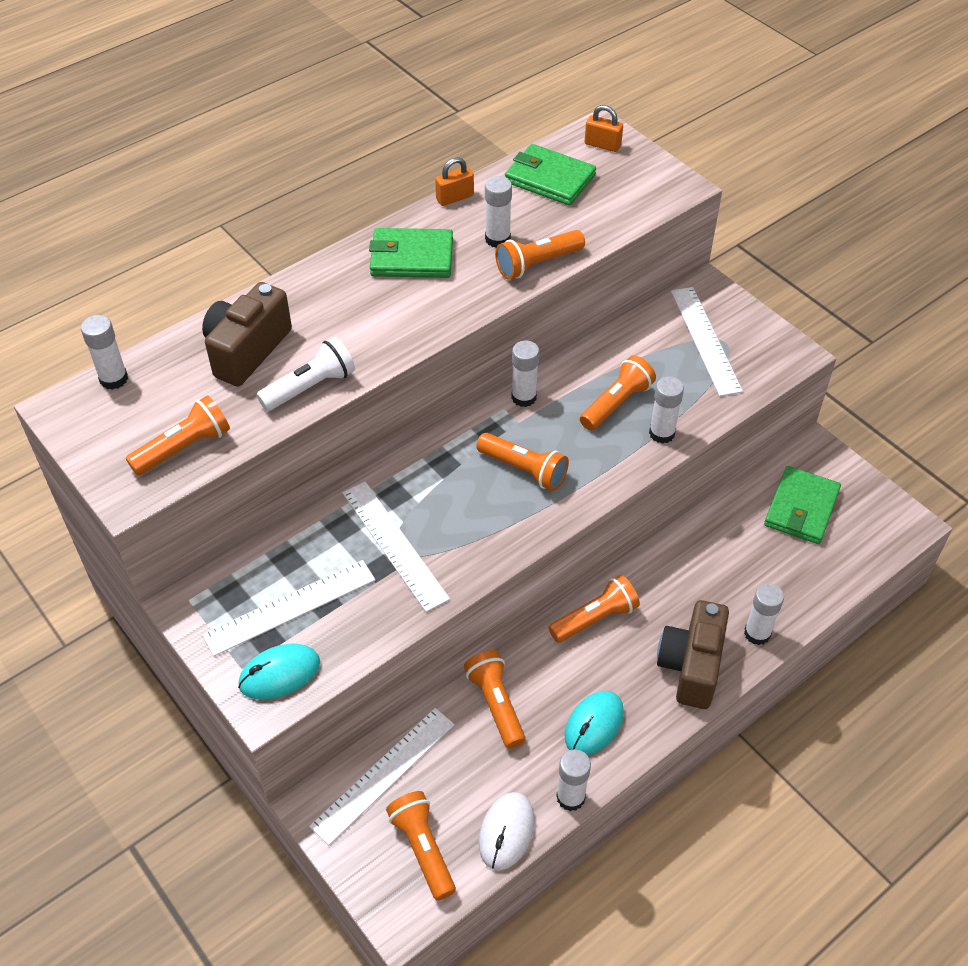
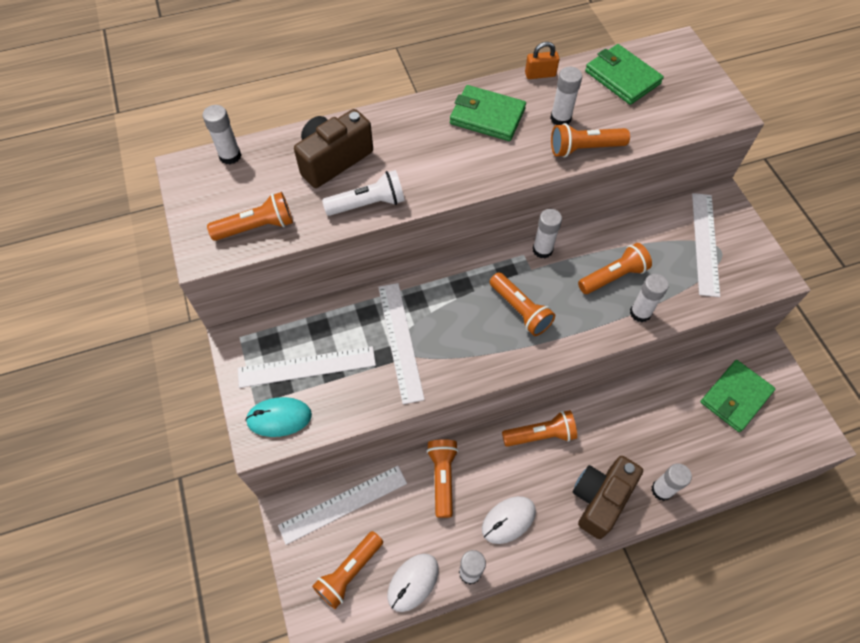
camera: 20 degrees right, 10 degrees up
orange flashlight [386,791,456,901] -> orange flashlight turned 135 degrees counterclockwise [312,531,383,609]
turquoise mouse [565,691,624,755] -> white mouse [482,496,536,544]
orange padlock [585,105,623,152] -> none

